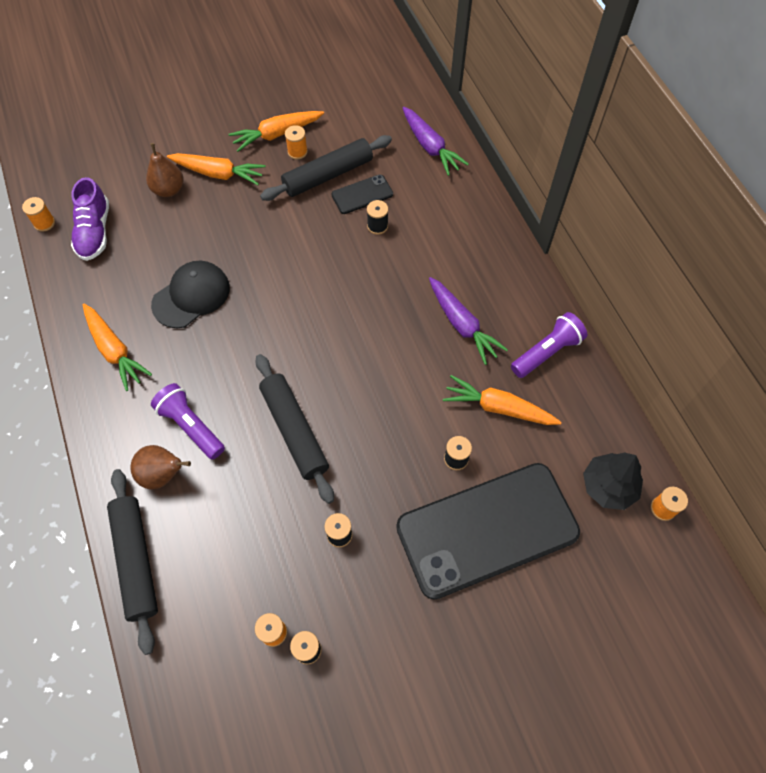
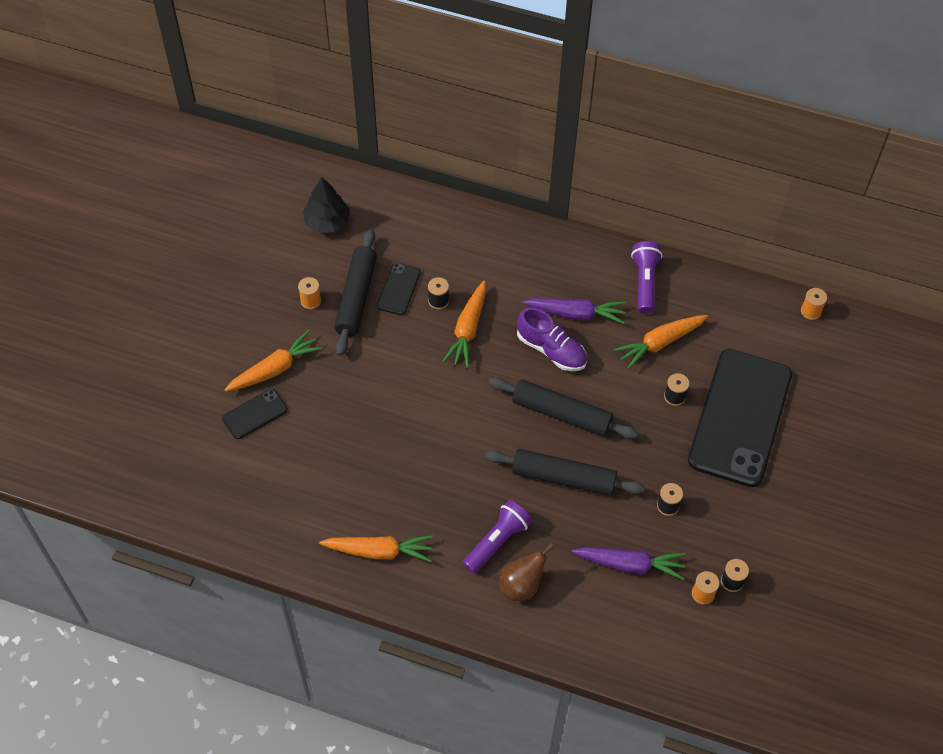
camera: 50 degrees left, 5 degrees down
orange spool [22,197,55,232] -> none
purple shoe [71,177,109,261] -> purple shoe moved to [517,307,587,371]
black rolling pin [107,469,158,655] -> black rolling pin moved to [489,377,638,439]
brown pear [146,143,184,197] -> black phone [222,389,288,439]
black cap [151,261,230,328] -> none
purple flashlight [151,383,225,460] -> purple flashlight turned 135 degrees clockwise [463,500,532,574]
orange carrot [229,111,324,152] -> orange carrot moved to [442,281,486,368]
purple carrot [402,106,469,176] -> purple carrot moved to [571,547,686,580]
black tree [583,452,643,510] -> black tree moved to [303,177,350,233]

